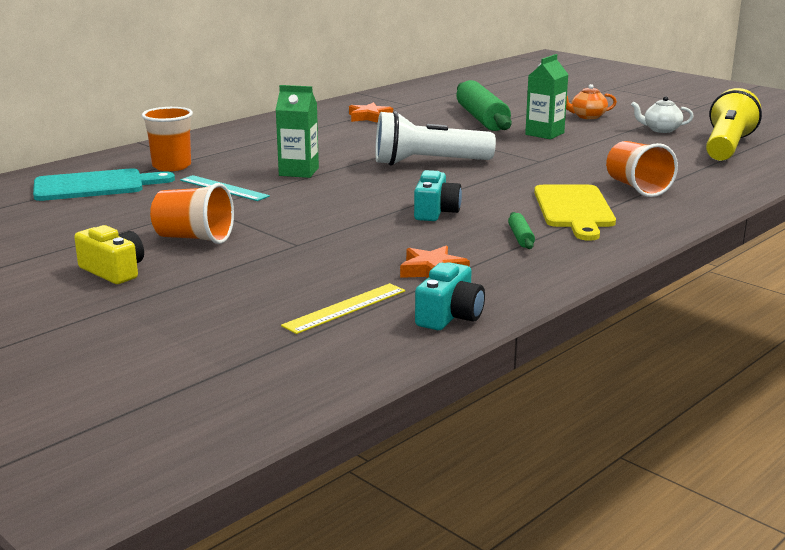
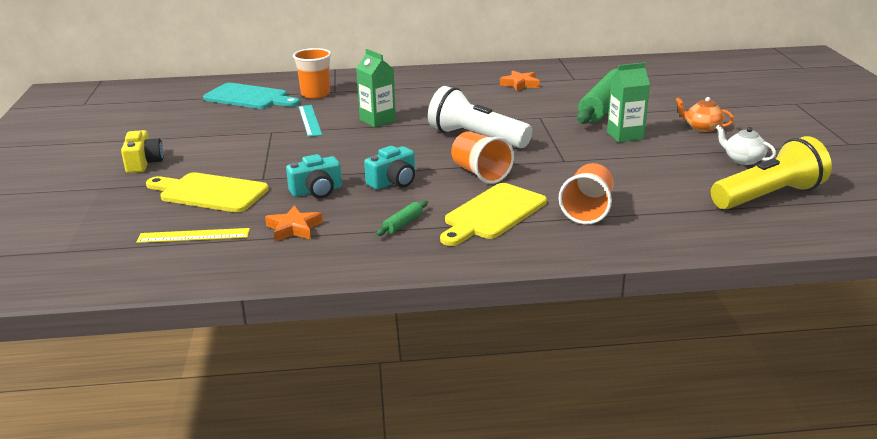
camera: 40 degrees right, 5 degrees up
orange cup [150,183,234,244] -> orange cup moved to [451,132,514,184]
turquoise camera [415,262,485,330] -> turquoise camera moved to [286,154,342,198]
none -> yellow cutting board [146,172,269,213]

